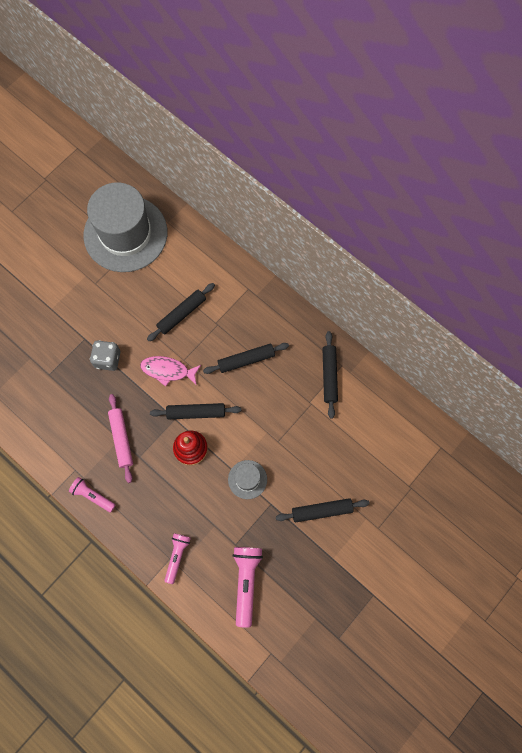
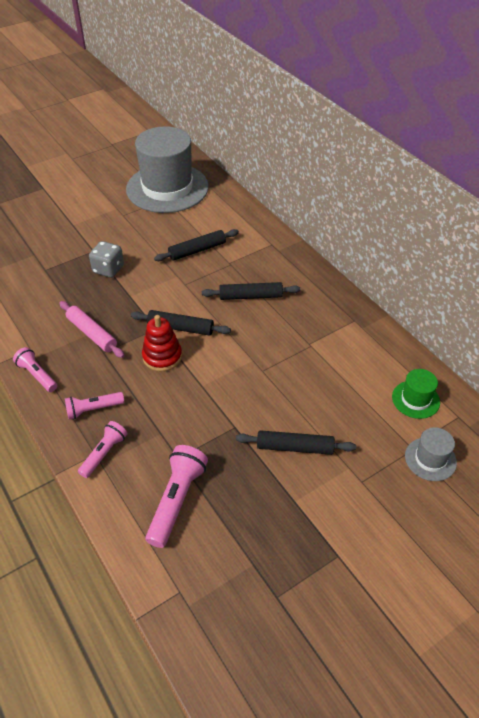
camera: 15 degrees right, 25 degrees down
pink rolling pin [108,394,133,483] -> pink rolling pin turned 45 degrees counterclockwise [59,301,125,358]
pink fish [140,356,201,387] -> none
grey hat [228,460,267,499] -> grey hat moved to [405,427,457,481]
black rolling pin [322,331,338,419] -> none
none -> pink flashlight [65,392,124,419]
none -> green hat [392,369,440,419]

